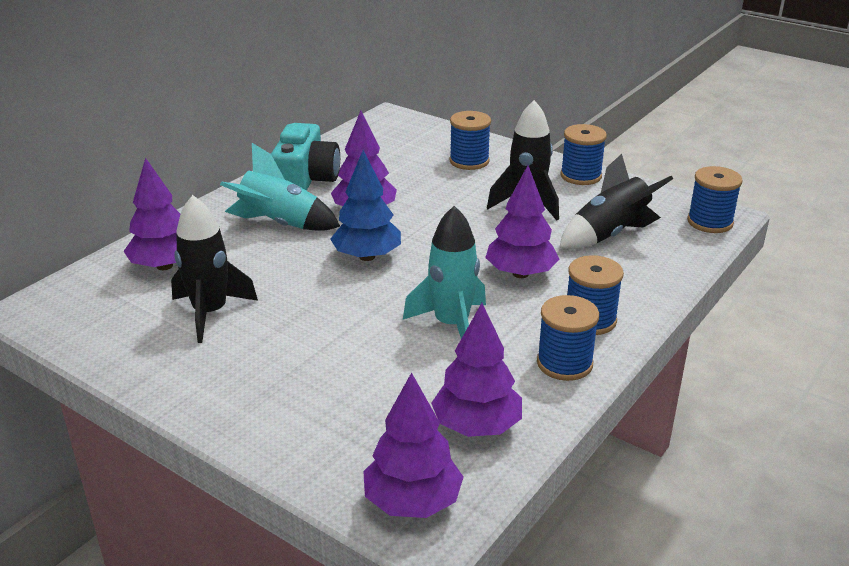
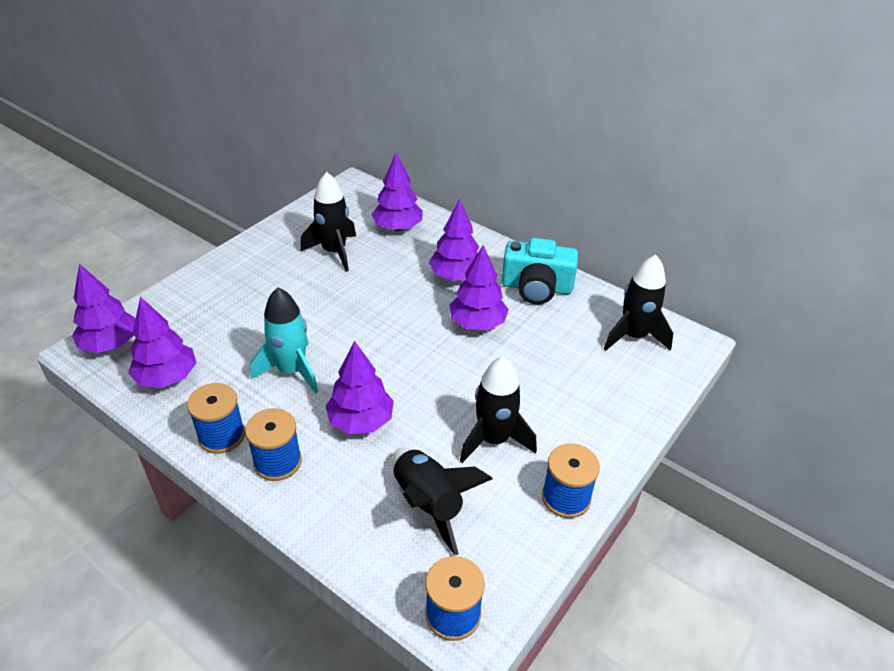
camera: 90 degrees right, 10 degrees up
turquoise rocket [220,143,340,231] -> purple tree [429,199,479,281]
blue tree [330,150,401,261] -> none
blue spool [449,111,491,170] -> none
none -> black rocket [604,255,673,351]

